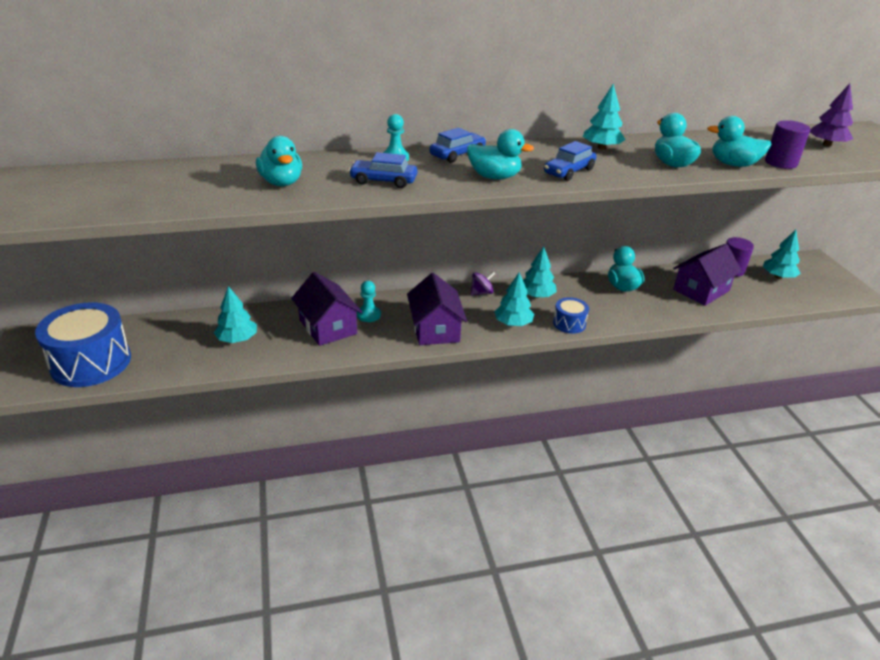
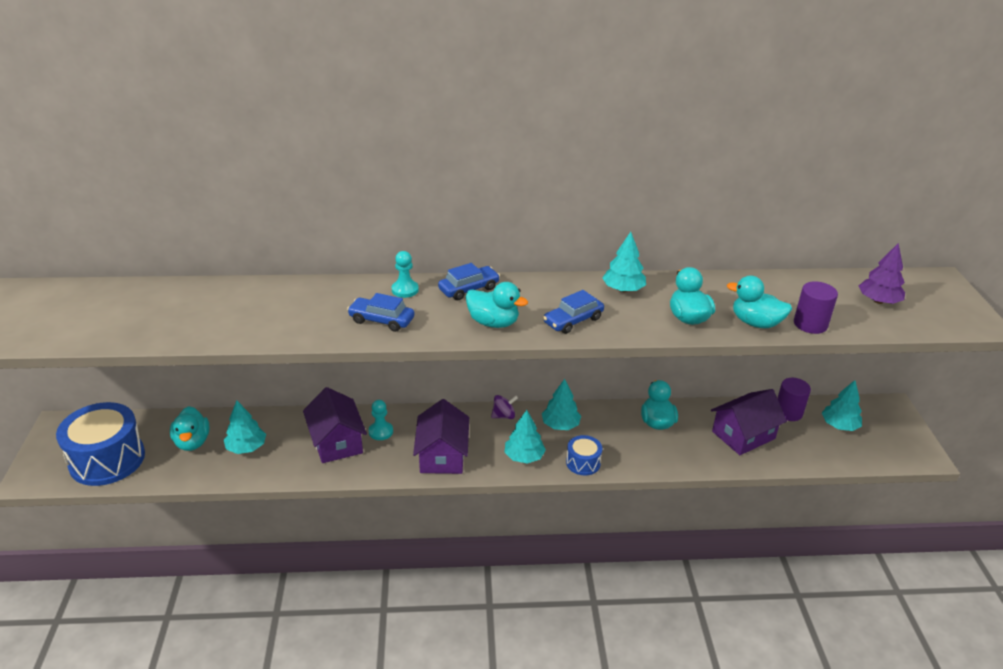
camera: 10 degrees right, 0 degrees up
turquoise duck [256,136,302,186] -> turquoise duck moved to [170,406,210,451]

